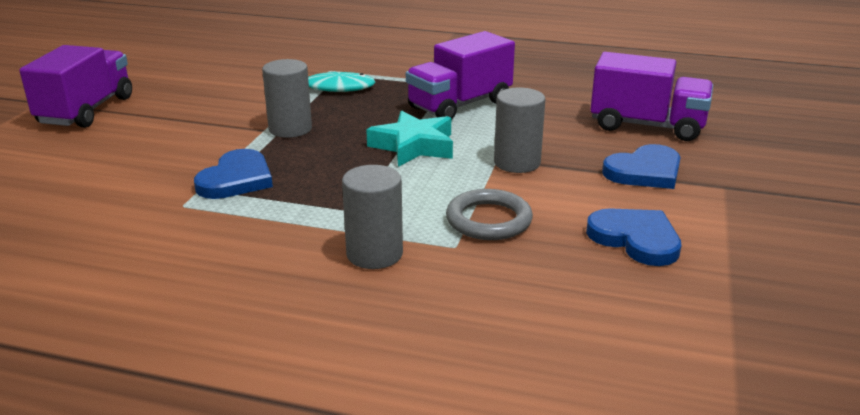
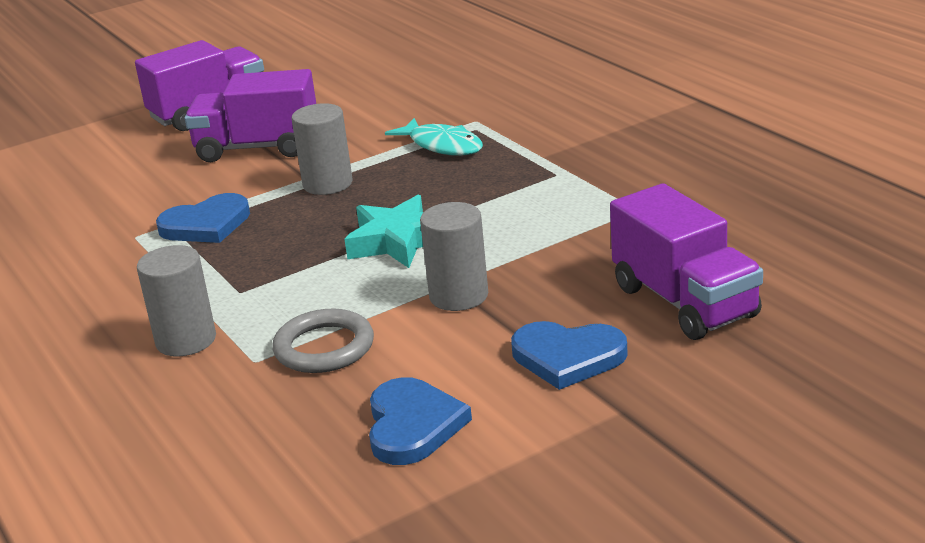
camera: 45 degrees right, 0 degrees up
purple truck [406,31,515,120] -> purple truck moved to [185,69,316,162]

